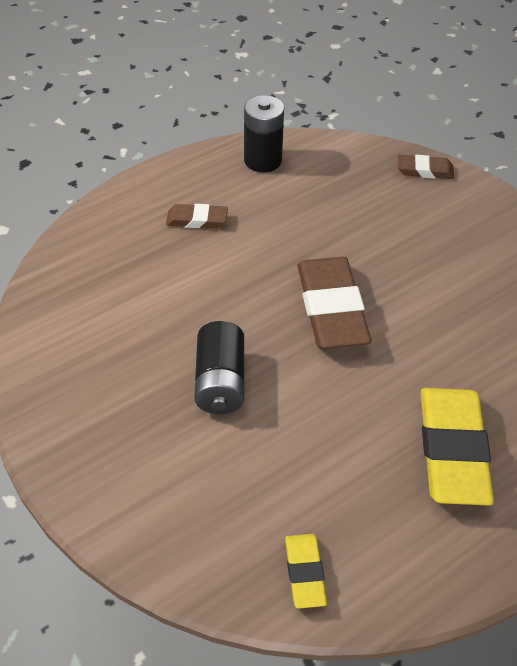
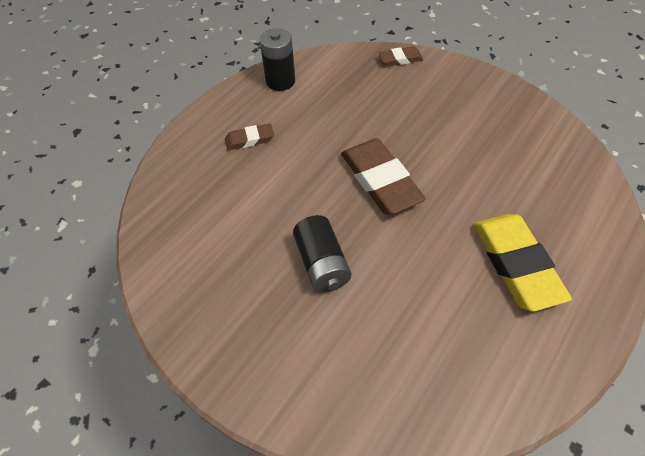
camera: 15 degrees left, 5 degrees up
yellow eraser [285,534,327,609] -> none

